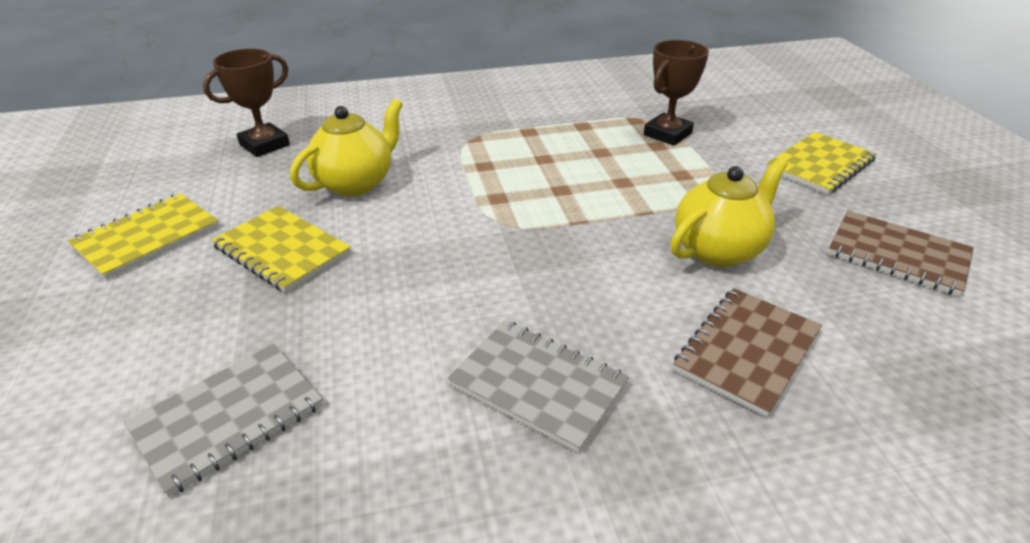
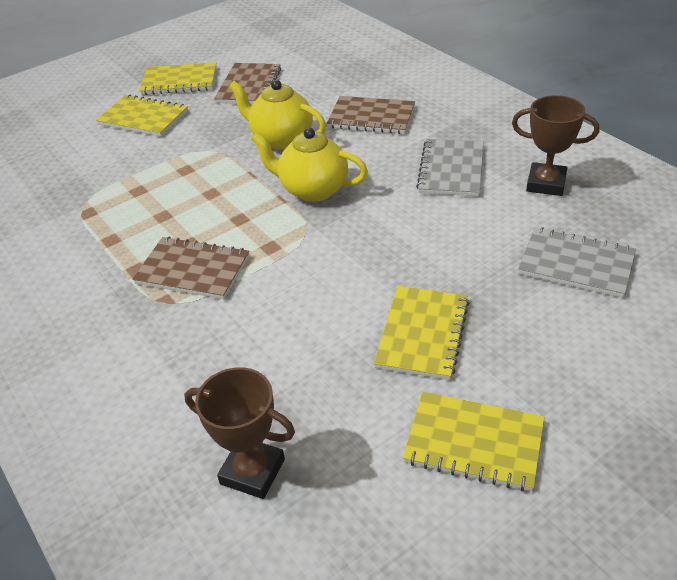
camera: 110 degrees left, 5 degrees up
yellow teapot [290,99,403,196] -> yellow teapot moved to [251,127,368,202]
brown trophy [644,40,709,146] -> brown trophy moved to [512,95,599,196]
none -> brown notebook [132,236,249,299]
none -> yellow notebook [139,62,217,95]

